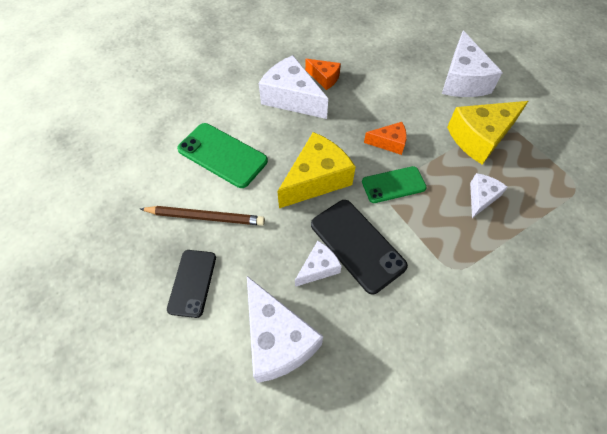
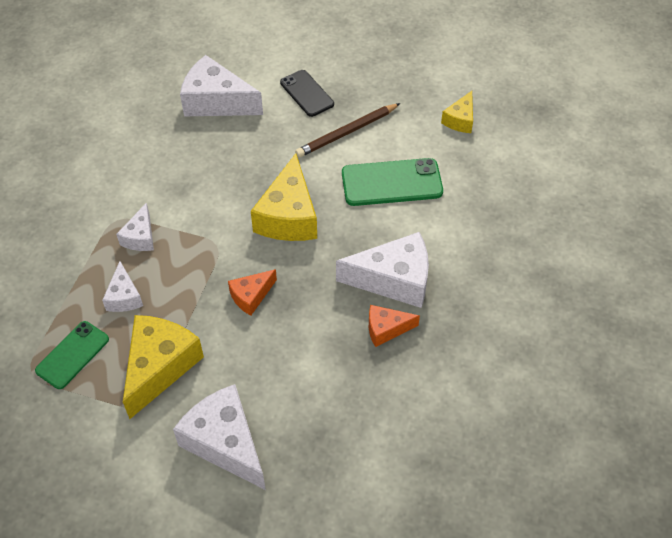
camera: 140 degrees right, 5 degrees down
white cheese [295,241,342,287] -> white cheese moved to [116,203,154,251]
black phone [311,200,408,295] -> none
green phone [362,166,427,203] -> green phone moved to [35,321,109,389]
none -> yellow cheese [441,91,473,133]

